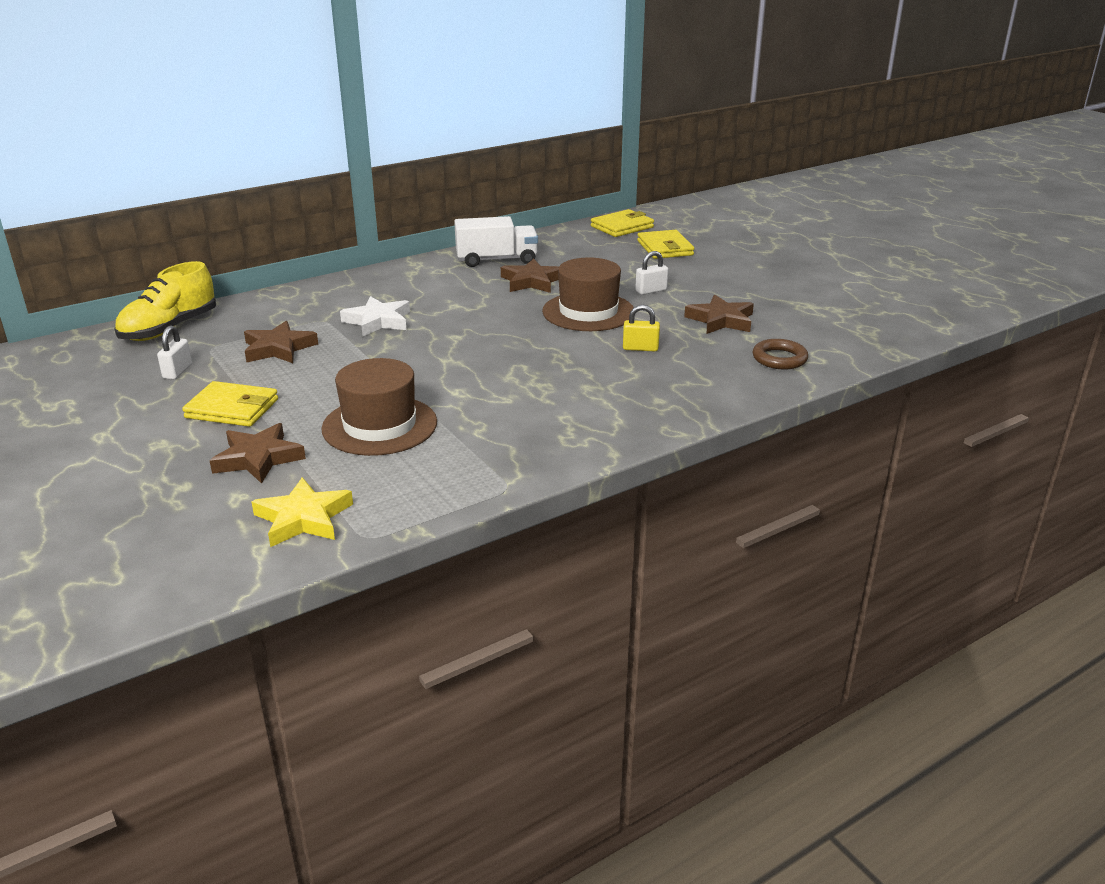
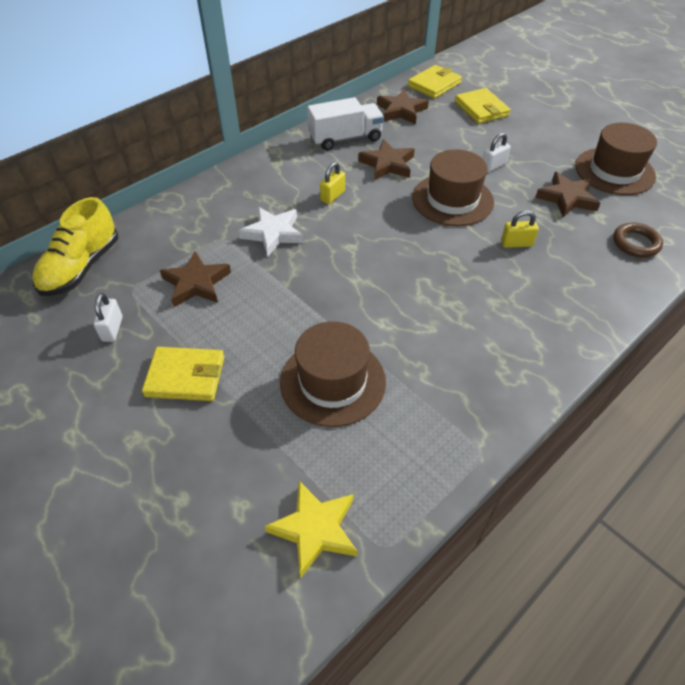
camera: 10 degrees left, 20 degrees up
brown star [210,423,306,484] -> brown star moved to [377,89,429,124]
none -> yellow padlock [320,162,345,204]
none -> brown hat [575,123,657,195]

